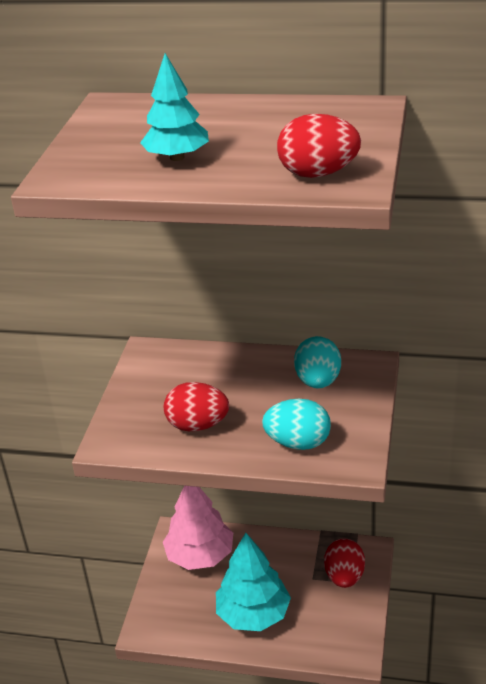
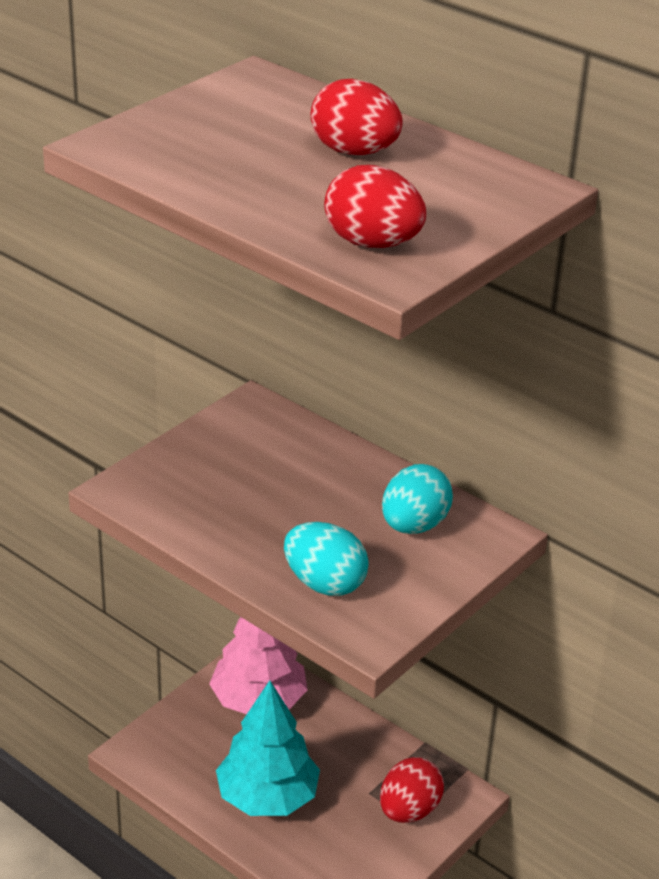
camera: 25 degrees right, 0 degrees up
turquoise tree [140,53,209,161] -> none
red egg [164,382,229,431] -> red egg moved to [310,79,403,155]

